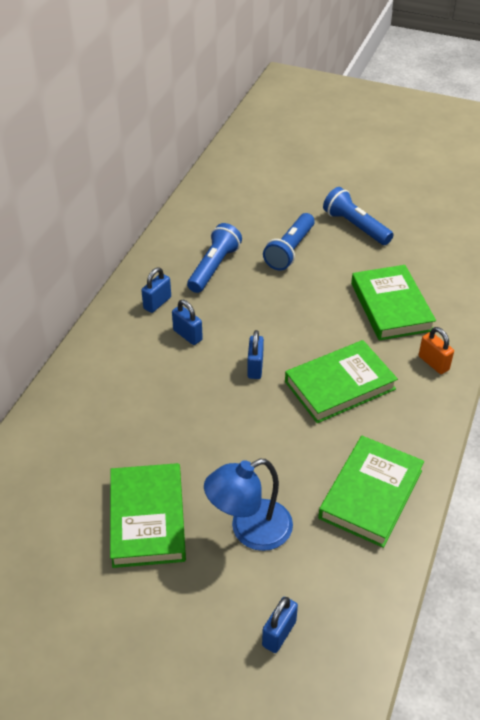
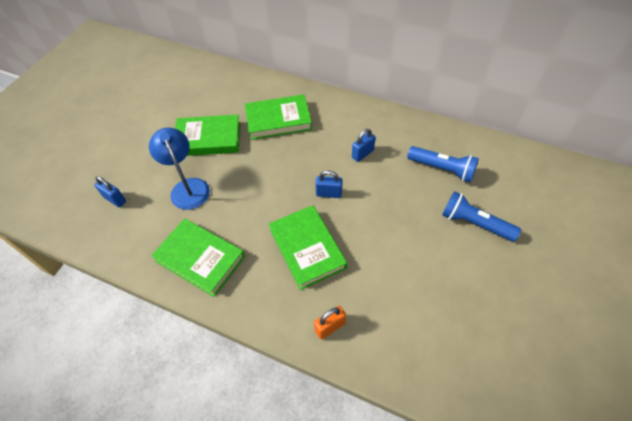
camera: 95 degrees right, 10 degrees up
blue padlock [141,267,171,313] -> none
blue flashlight [323,187,394,245] -> none
green book [351,265,436,340] -> green book moved to [245,95,312,140]

